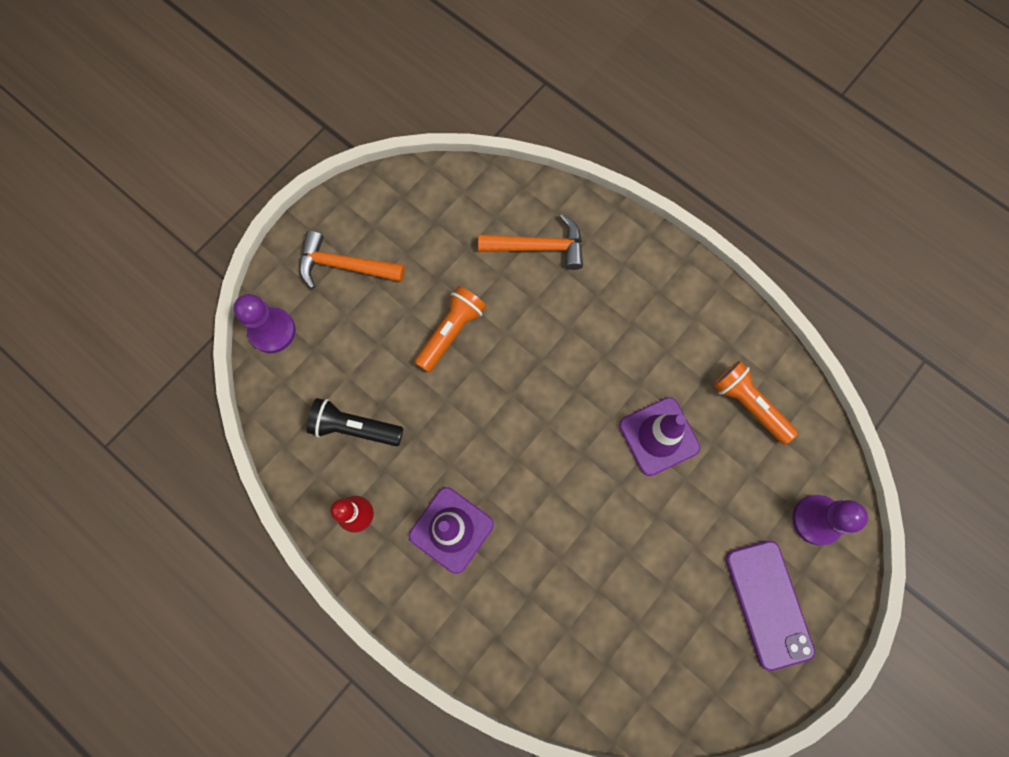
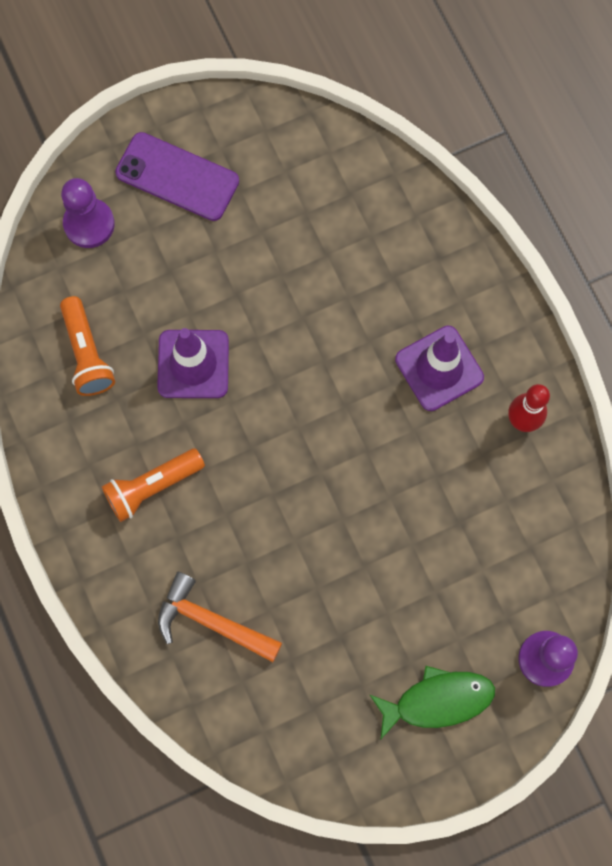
camera: 155 degrees left, 0 degrees up
orange hammer [299,230,405,289] -> green fish [369,666,495,740]
black flashlight [306,398,404,446] -> none
orange flashlight [414,286,486,373] -> orange flashlight moved to [102,449,205,522]
purple phone [726,541,815,671] -> purple phone turned 75 degrees counterclockwise [115,132,239,221]

